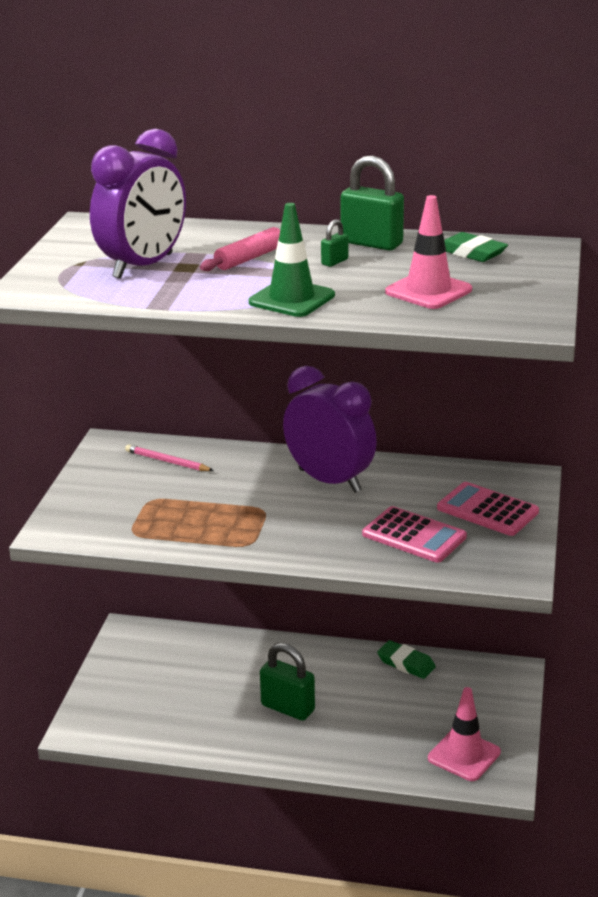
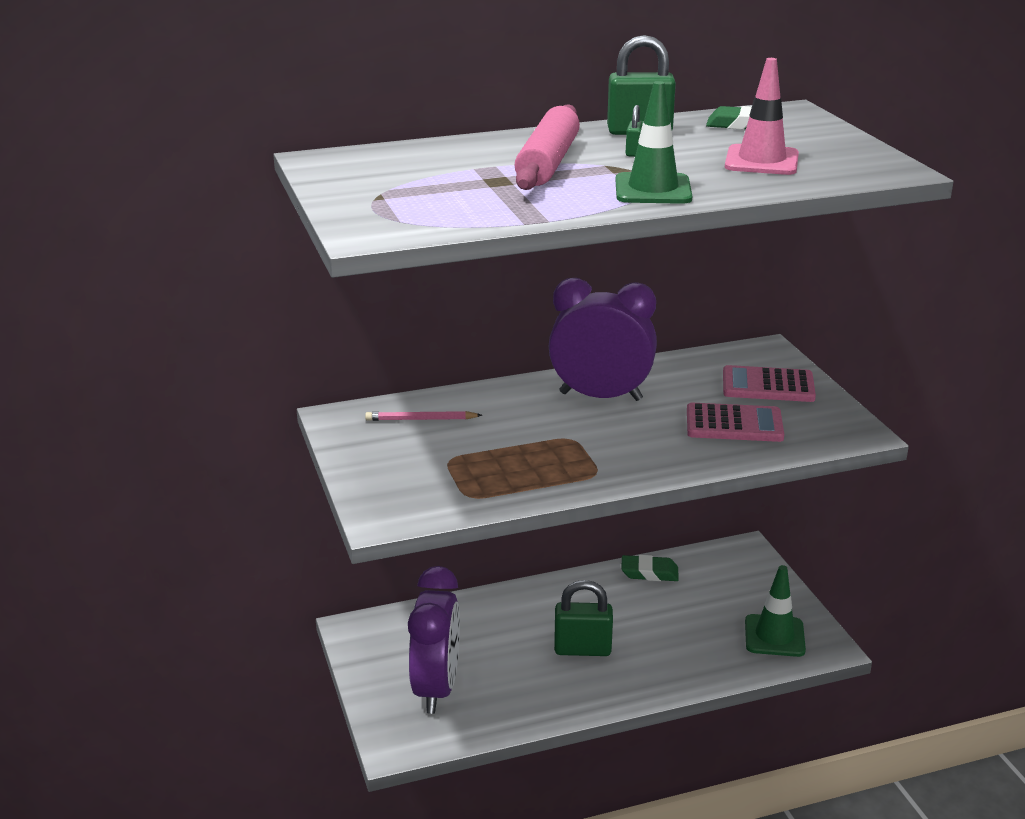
camera: 30 degrees left, 0 degrees up
purple clock [90,129,186,279] -> purple clock moved to [408,566,460,714]
pink rolling pin [200,227,280,271] -> pink rolling pin [515,104,580,190], size x1.60
pink traffic cone [428,687,501,781] -> green traffic cone [745,565,806,657]

